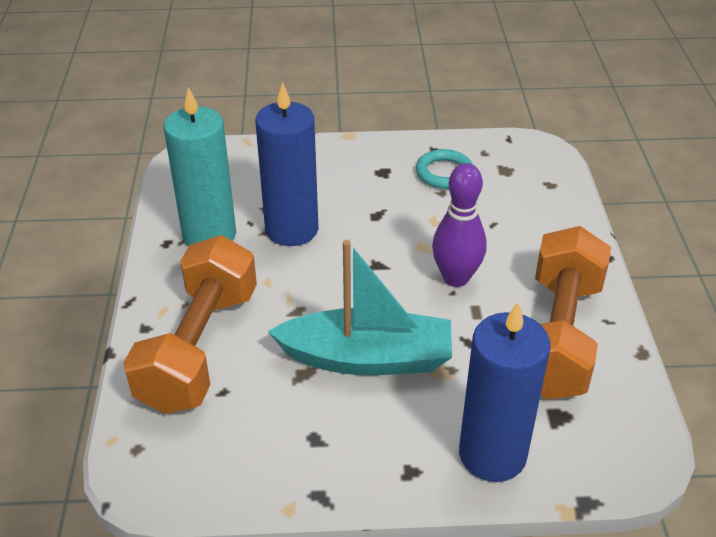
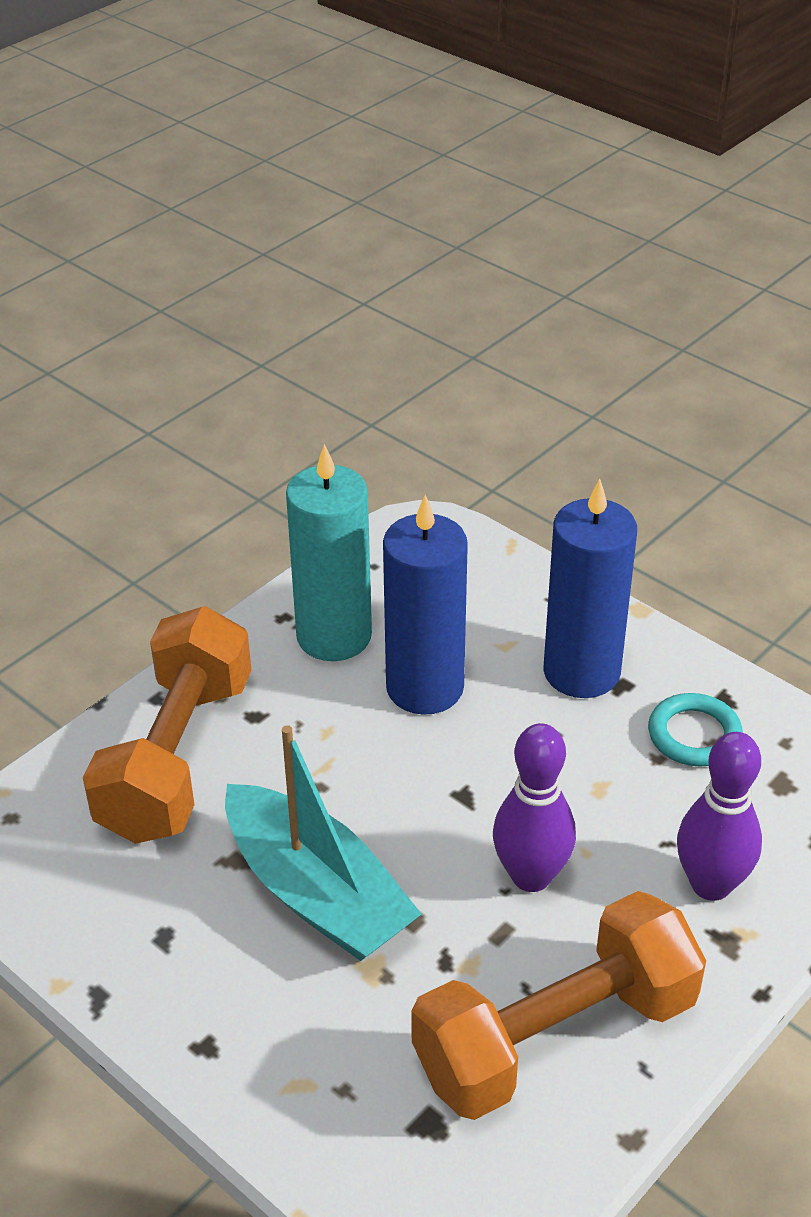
camera: 45 degrees right, 0 degrees up
orange dumbbell [123,235,257,414] -> orange dumbbell turned 45 degrees counterclockwise [83,606,251,844]
blue candle [459,302,551,482] -> blue candle moved to [543,479,637,698]
none -> purple bowling pin [677,732,762,901]

